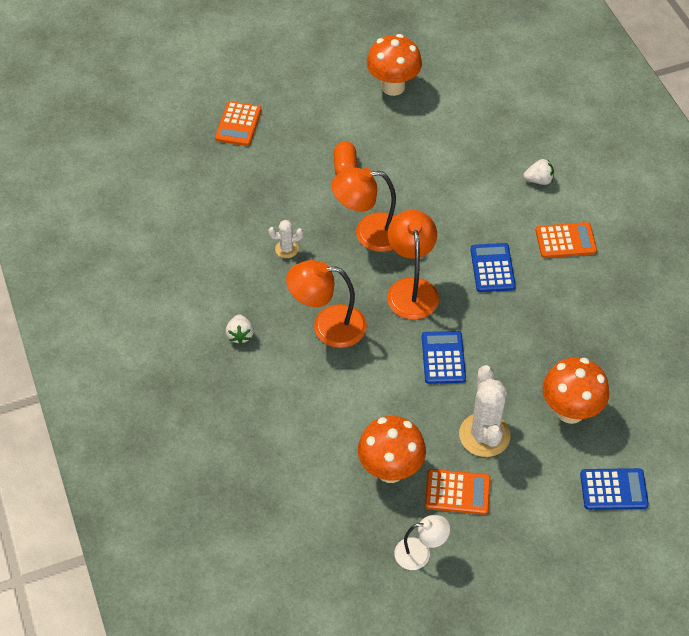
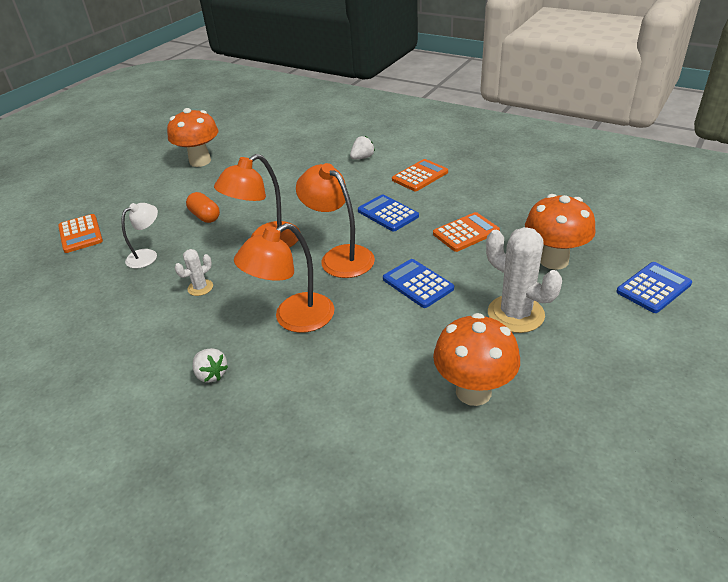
camera: 35 degrees left, 15 degrees down
white lamp [394,515,450,570] -> white lamp moved to [121,203,158,268]
orange calculator [425,469,491,515] -> orange calculator moved to [433,212,500,252]

